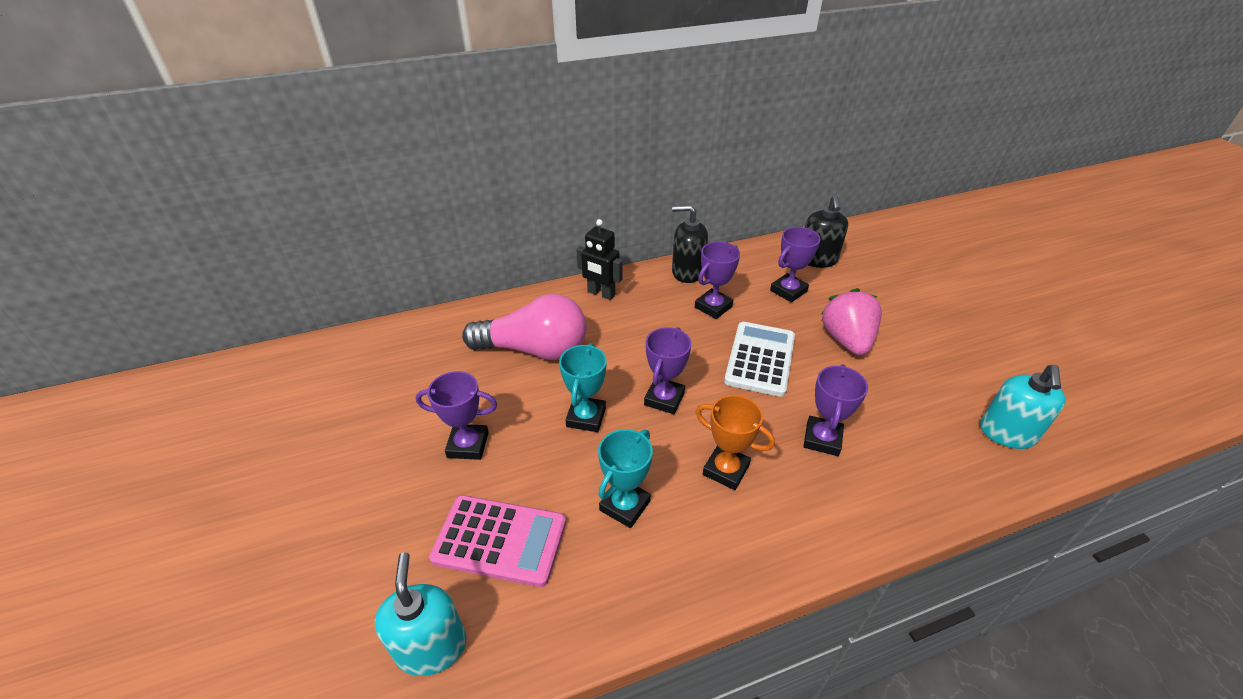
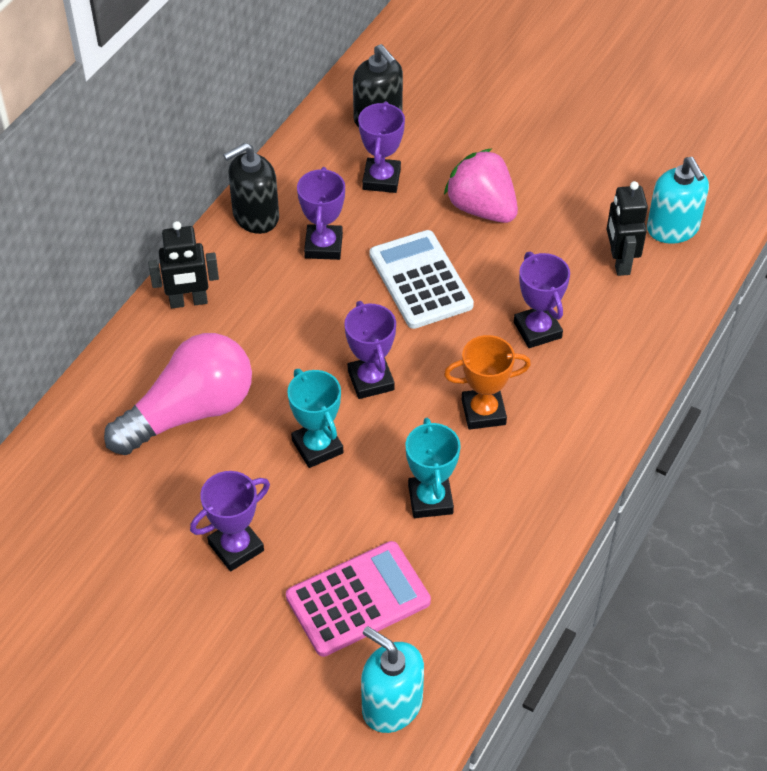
camera: 40 degrees left, 10 degrees up
none -> black robot [606,181,648,276]

